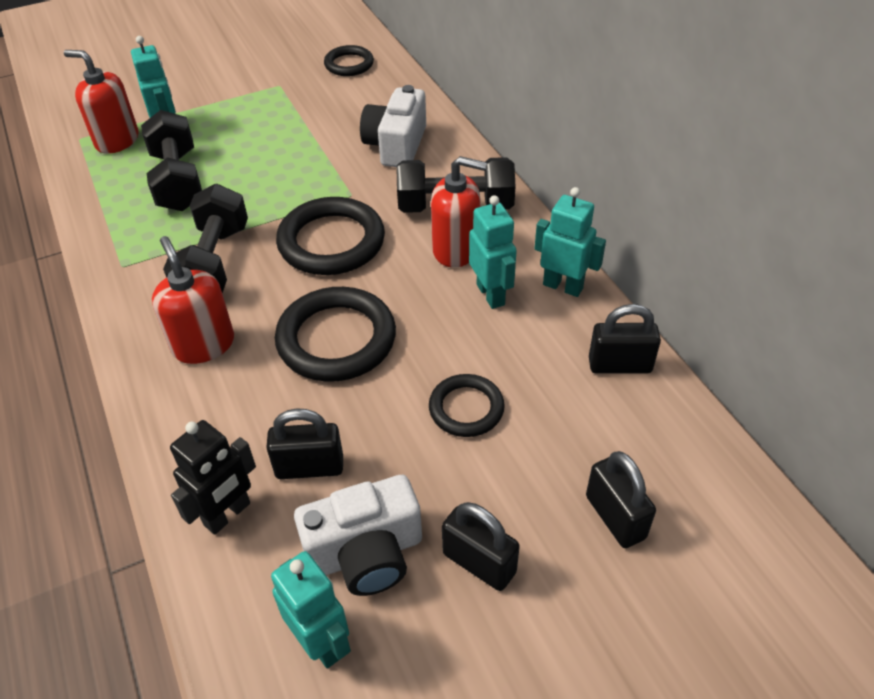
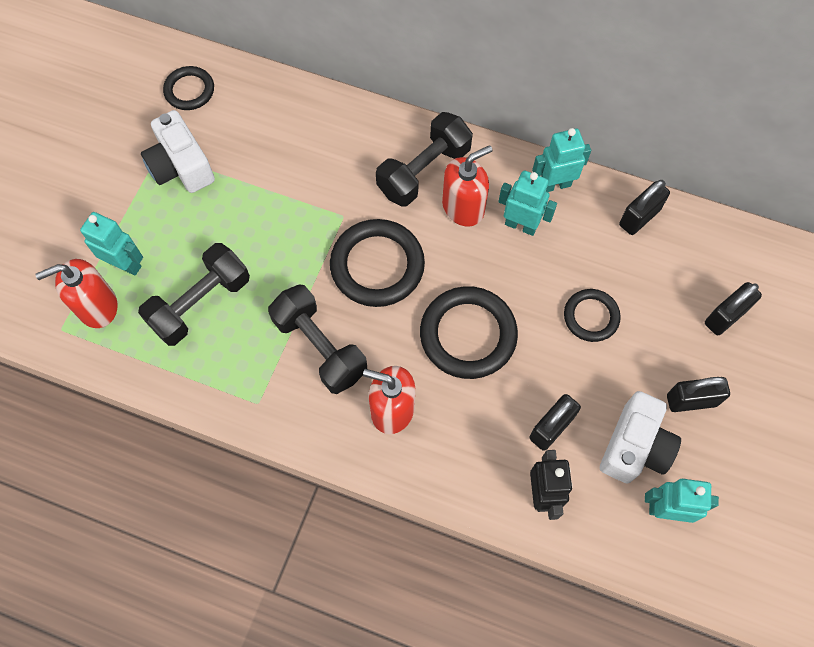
camera: 45 degrees left, 20 degrees up
black dumbbell [141,110,202,211] -> black dumbbell turned 75 degrees counterclockwise [138,243,250,346]
white camera [360,85,426,167] -> white camera moved to [141,110,215,193]
black padlock [586,451,656,548] -> black padlock turned 60 degrees counterclockwise [705,282,762,335]

